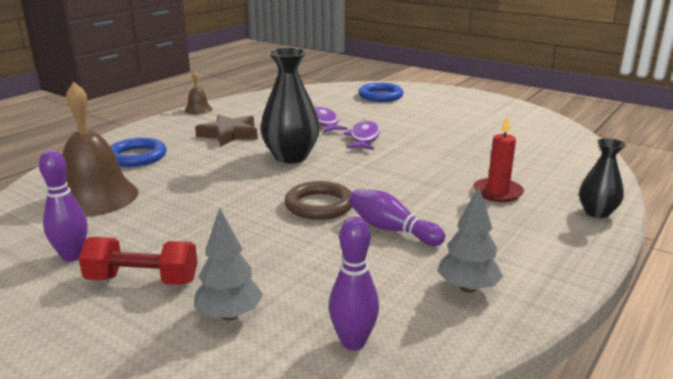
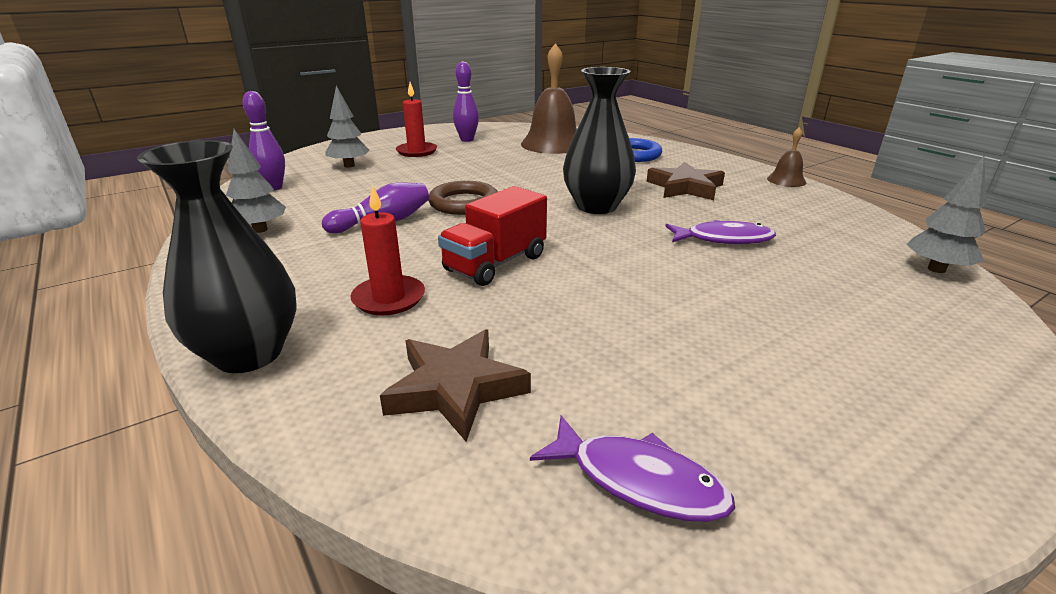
camera: 110 degrees right, 5 degrees up
red dumbbell [79,237,198,285] -> red candle [396,82,437,157]
purple fish [344,120,380,150] -> purple fish moved to [530,415,735,522]
blue ring [358,83,404,102] -> none
black vase [579,138,626,218] -> black vase [137,140,296,373], size x1.71
none -> brown star [380,329,531,442]
none -> red truck [438,186,547,286]
none -> grey tree [906,156,987,273]

